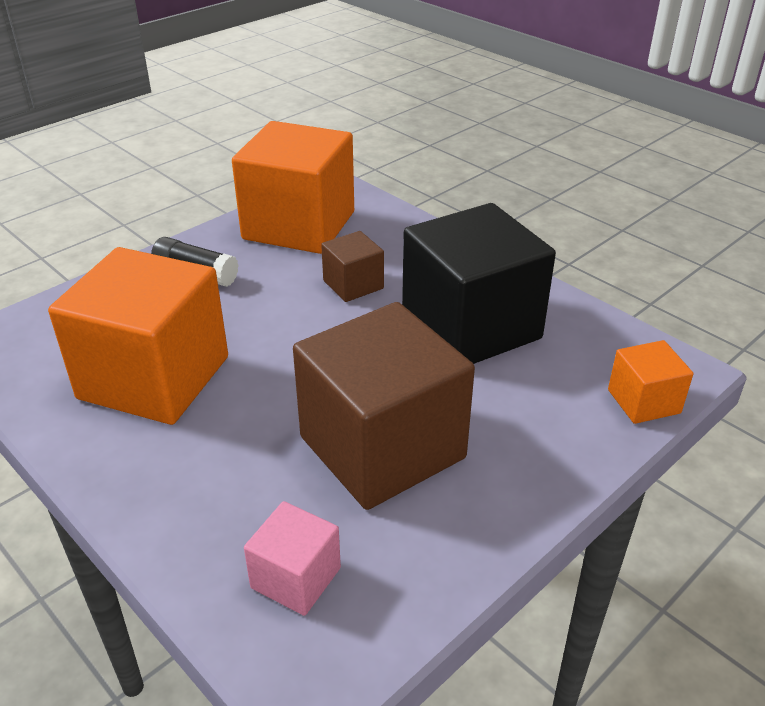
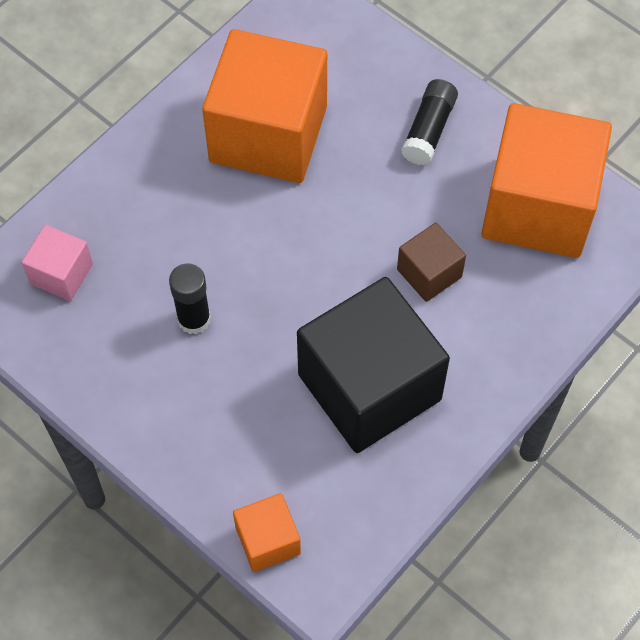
camera: 85 degrees right, 25 degrees up
brown cube [293,302,475,510] -> black glue stick [169,263,211,334]

